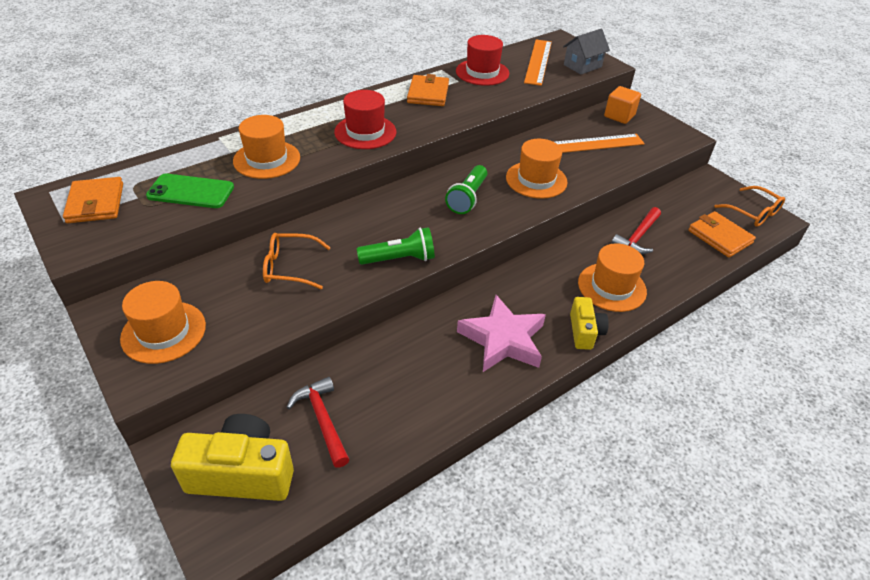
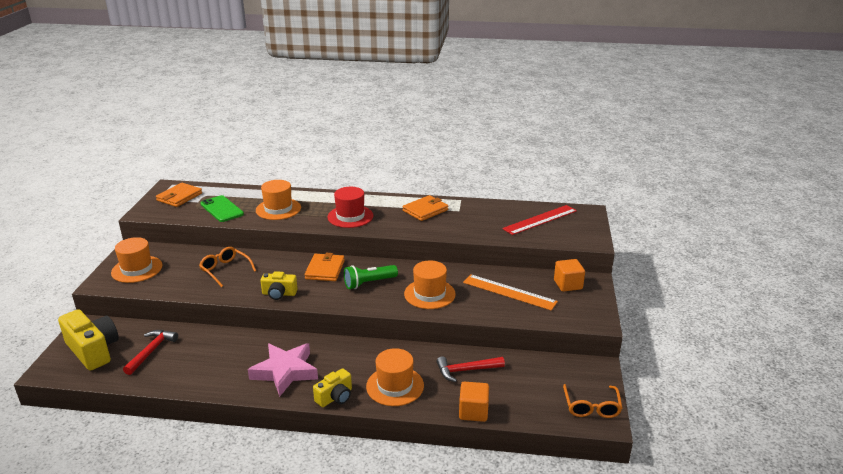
camera: 45 degrees right, 15 degrees down
green flashlight [357,227,435,265] -> yellow camera [260,271,298,300]
red hat [456,35,509,86] -> none
orange ruler [524,39,552,86] -> red ruler [502,205,577,235]
grey house [563,29,610,75] -> none
orange wallet [688,211,756,258] -> orange wallet moved to [304,253,345,281]
none -> orange cube [459,382,489,422]

